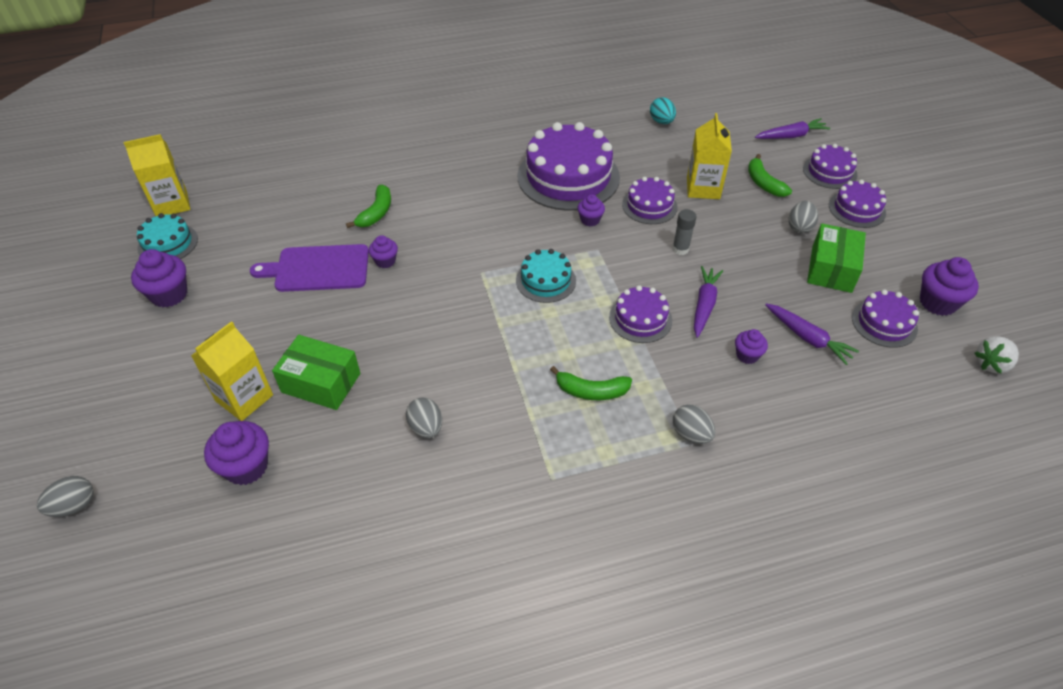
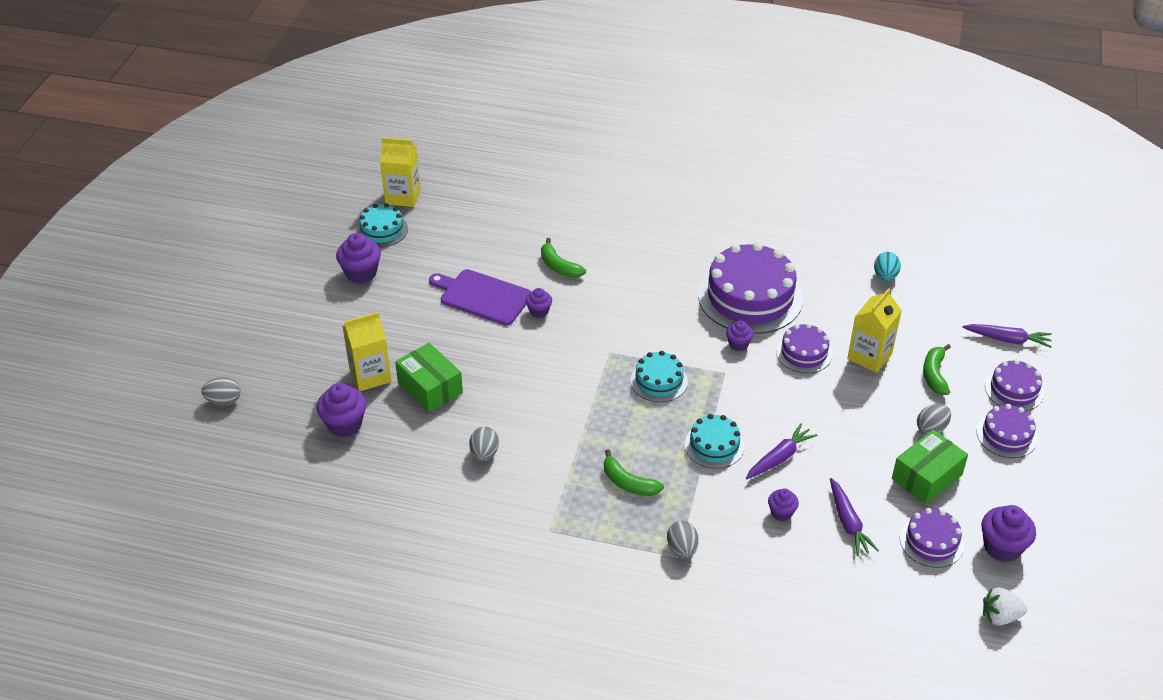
camera: 30 degrees right, 5 degrees down
green banana [346,185,391,228] -> green banana turned 90 degrees clockwise [541,238,586,278]
purple cake [609,285,672,343] -> turquoise cake [685,414,745,469]
grey glue stick [672,209,697,255] -> none

